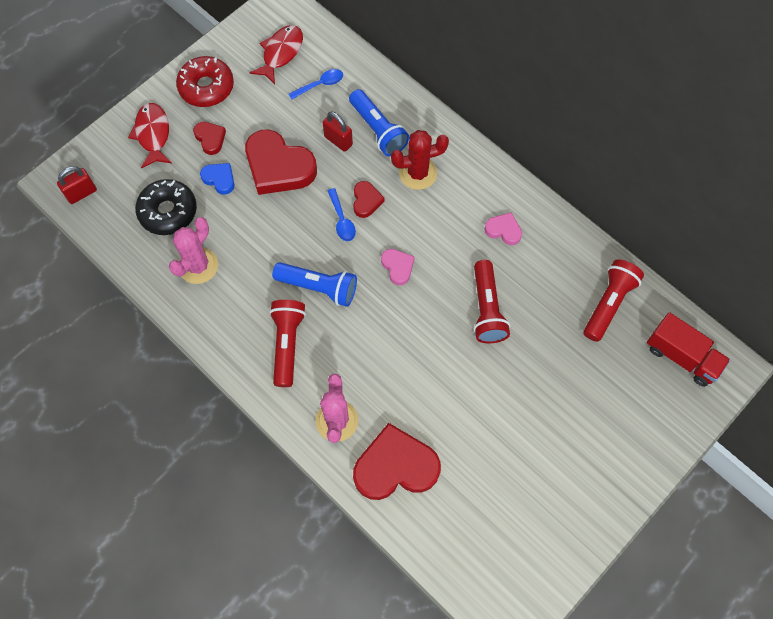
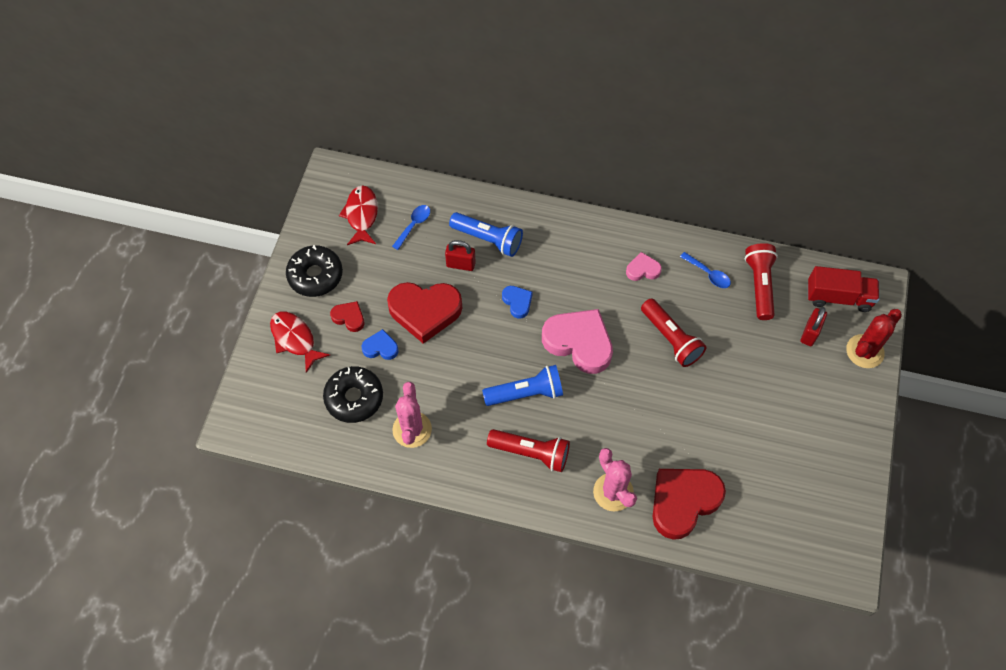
camera: 30 degrees left, 5 degrees down
red padlock [57,166,97,204] -> red padlock moved to [800,307,827,346]
red donut [176,56,234,107] -> black donut [286,245,343,297]
red flashlight [269,300,306,387] -> red flashlight turned 135 degrees clockwise [487,429,570,472]
blue spoon [328,188,356,241] -> blue spoon moved to [680,252,731,288]
red heart [353,181,384,218] -> blue heart [502,286,533,319]
pink heart [381,249,415,285] -> pink heart [542,309,613,374], size x2.07
red cactus [391,130,449,190] -> red cactus moved to [846,309,902,368]

